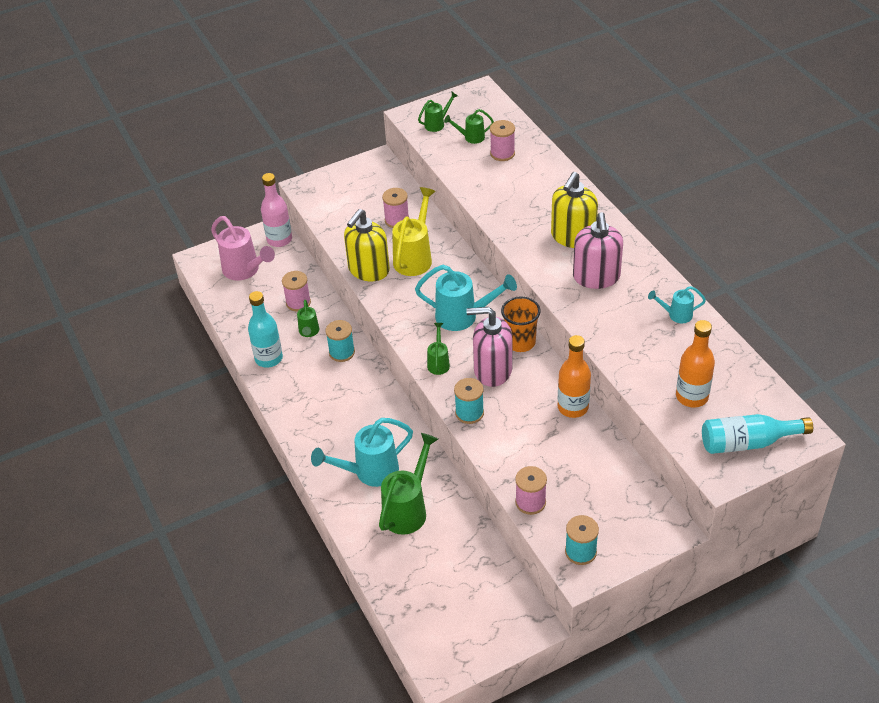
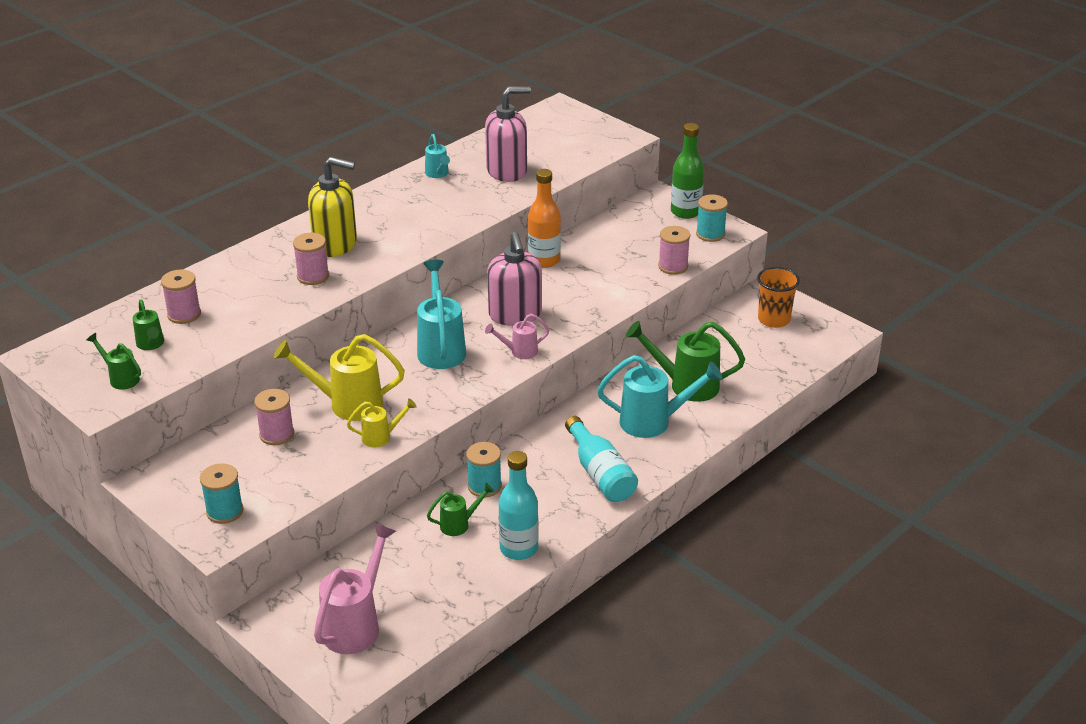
camera: 110 degrees left, 10 degrees down
pink bottle [261,173,292,247] -> none
pink spool [282,271,311,311] -> pink spool moved to [293,233,329,285]
turquoise watering can [311,418,413,487] -> turquoise watering can turned 45 degrees counterclockwise [597,355,722,438]
yellow soap dispenser [344,209,390,281] -> yellow watering can [347,398,417,447]
green watering can [427,323,450,375] -> pink watering can [485,314,550,359]
turquoise spool [454,378,484,424] -> turquoise spool moved to [200,464,243,524]
orange cup [501,297,541,352] -> orange cup moved to [757,267,800,328]
pink soap dispenser [573,212,623,289] -> pink soap dispenser moved to [485,86,531,182]
orange bottle [676,320,715,407] -> none
turquoise bottle [702,414,813,454] -> turquoise bottle moved to [565,416,638,502]
none -> green bottle [671,123,704,219]

